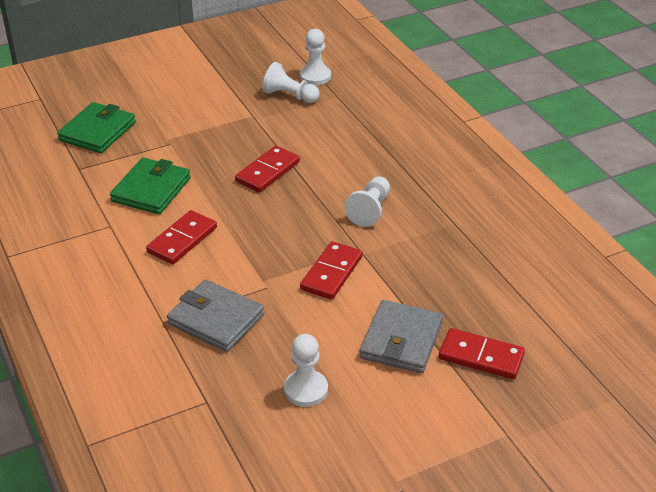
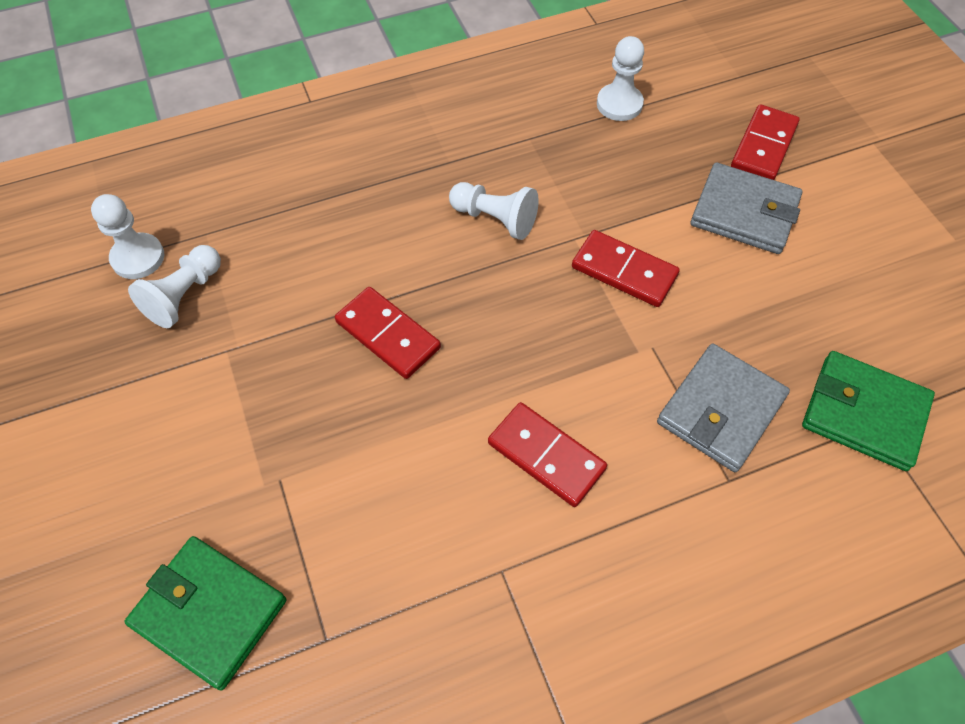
camera: 85 degrees left, 20 degrees up
green wallet [110,158,191,214] -> green wallet moved to [802,351,935,471]
white pawn [284,334,328,407] -> white pawn moved to [597,36,644,121]

